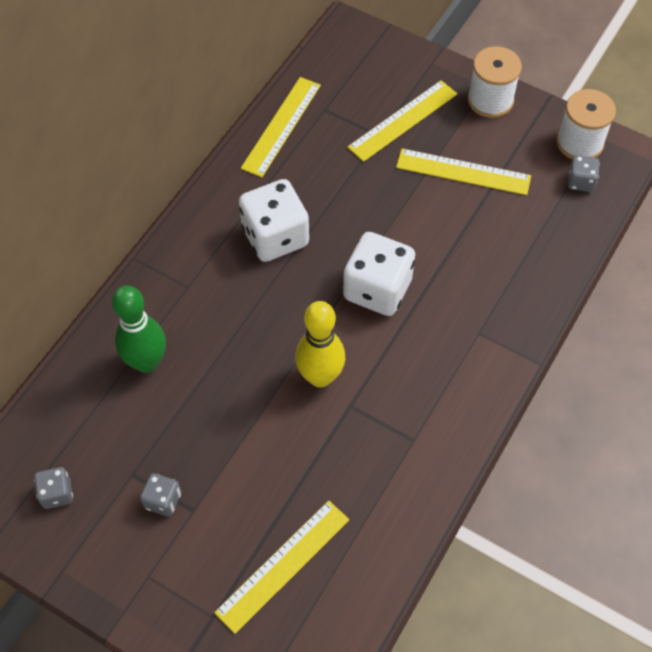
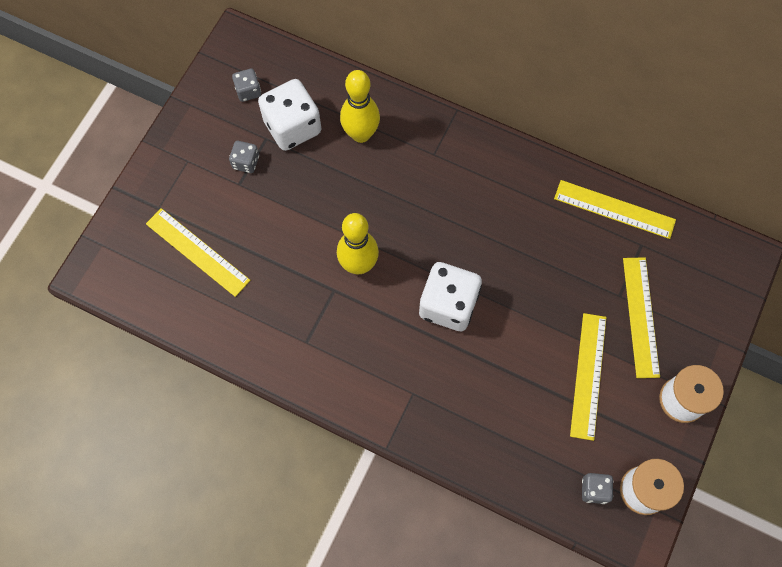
camera: 85 degrees right, 10 degrees up
green bowling pin [112,285,166,373] -> yellow bowling pin [340,70,380,143]
white dice [239,179,309,262] -> white dice moved to [258,79,322,151]
yellow ruler [348,80,457,162] -> yellow ruler turned 45 degrees clockwise [623,257,660,378]

